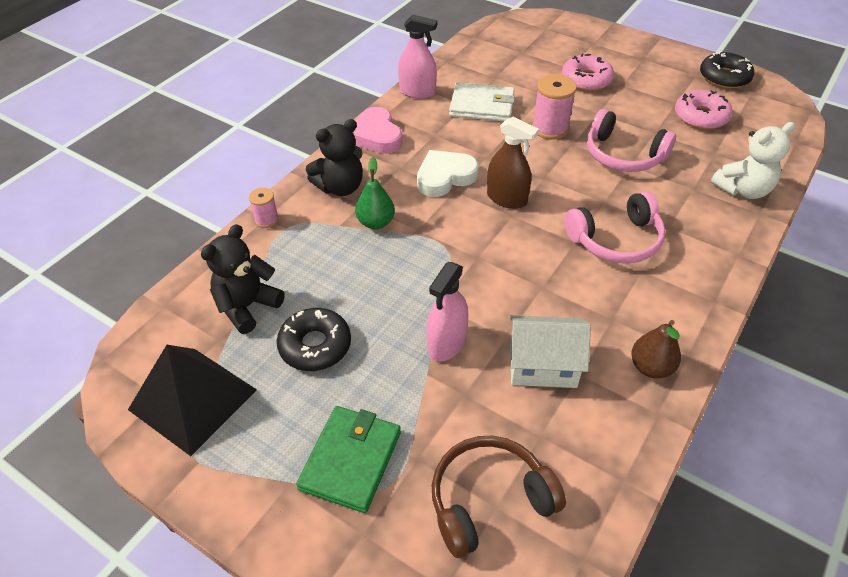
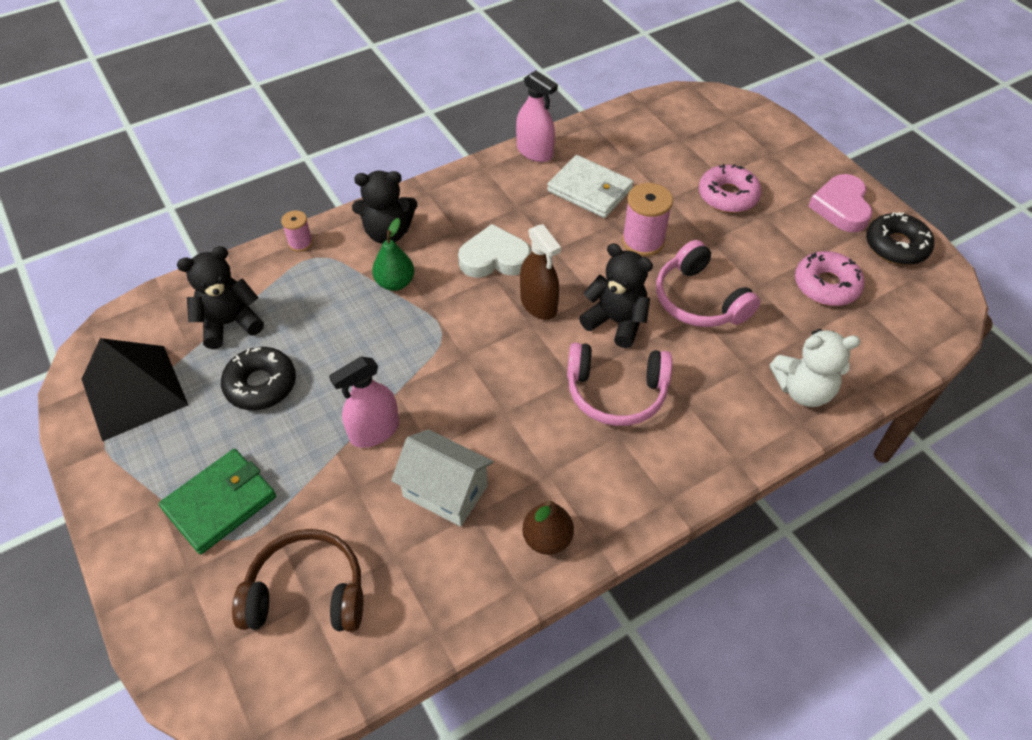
camera: 25 degrees right, 5 degrees up
pink heart [353,107,403,154] -> pink heart moved to [808,174,872,232]
none -> black teddy bear [579,243,653,348]

